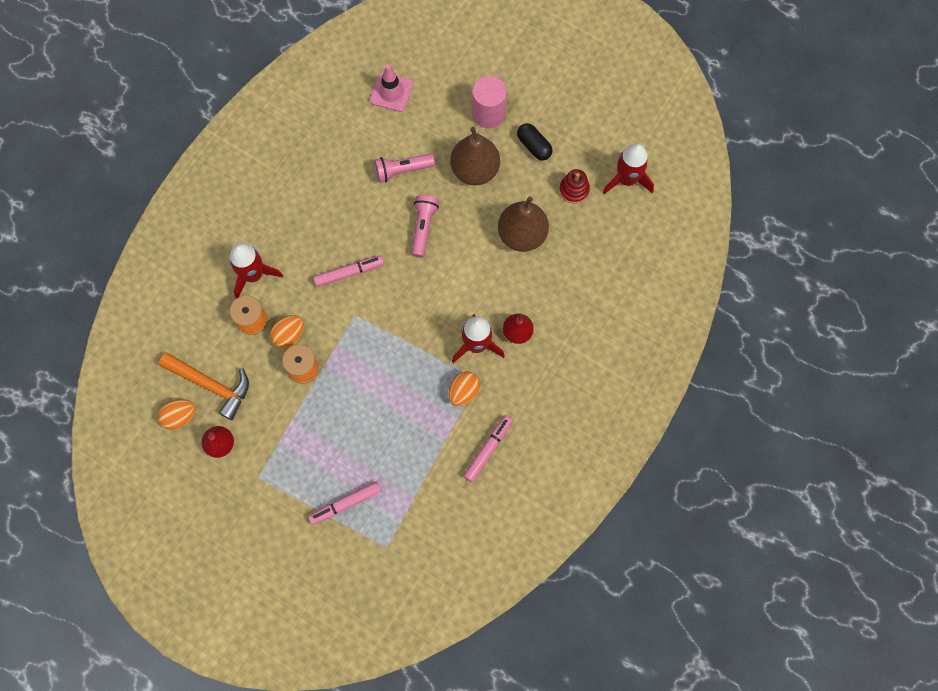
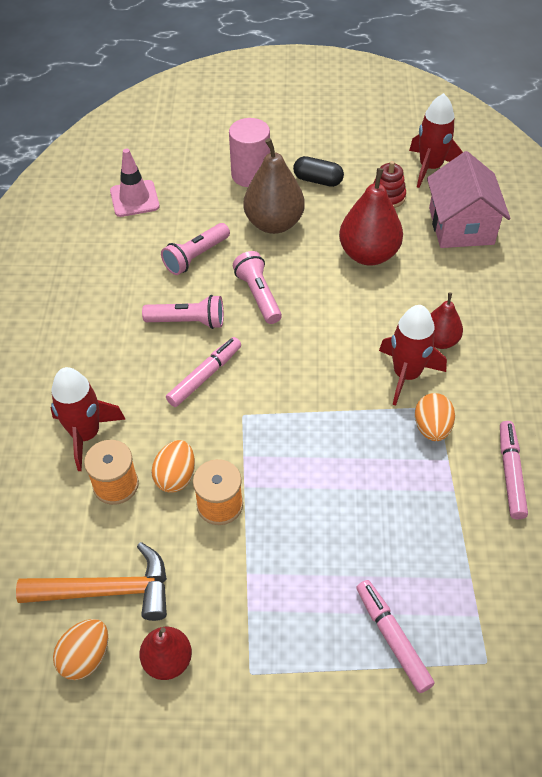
camera: 30 degrees left, 20 degrees down
pink marker [308,481,381,525] -> pink marker turned 120 degrees clockwise [356,580,435,693]
brown pear [498,196,549,252] -> red pear [339,168,403,266]
none -> pink flashlight [142,295,224,329]
none -> pink house [427,151,511,248]

